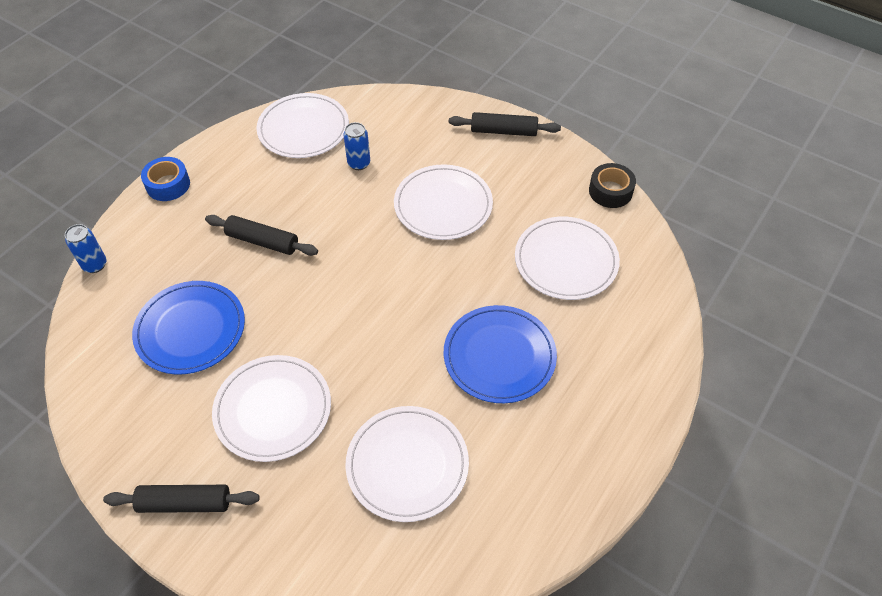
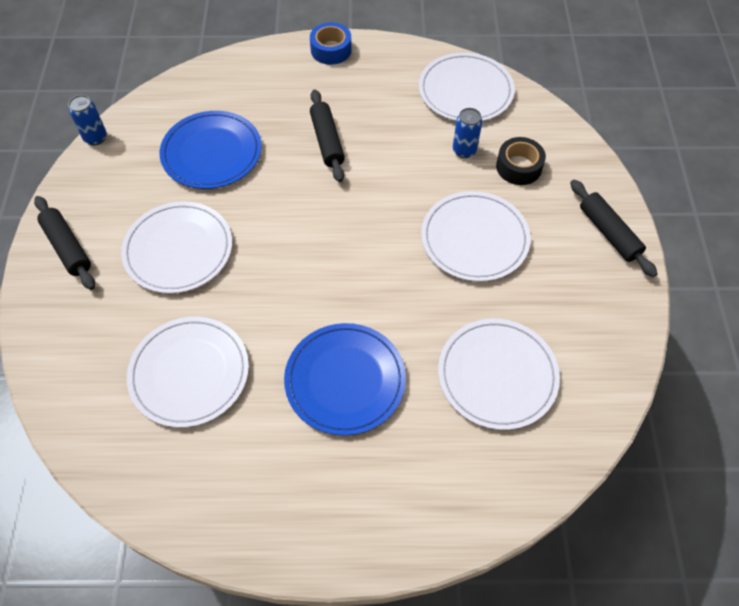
camera: 55 degrees right, 5 degrees up
blue can [65,224,107,273] -> blue can moved to [68,95,107,145]
black tape [589,163,636,208] -> black tape moved to [496,137,546,185]

